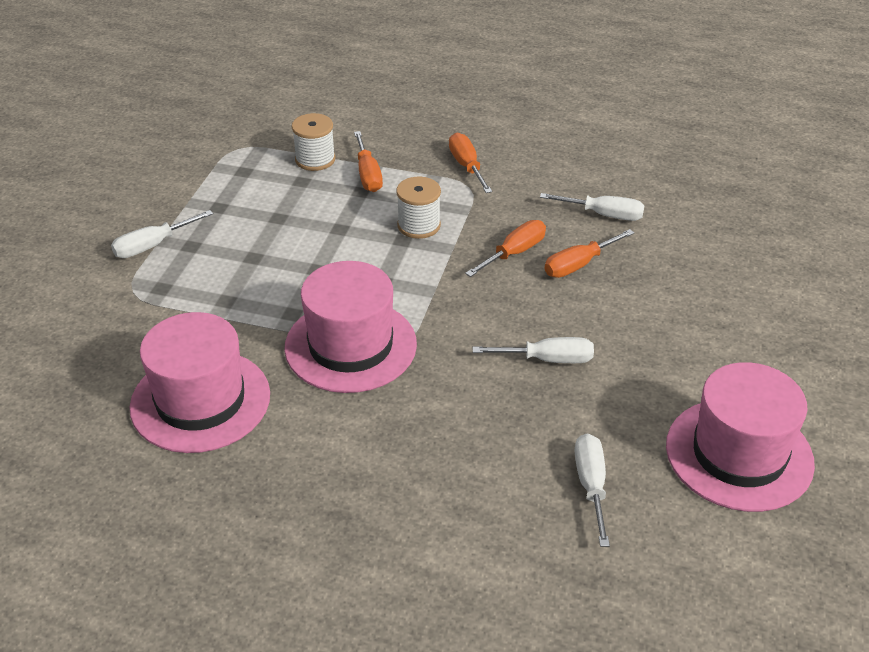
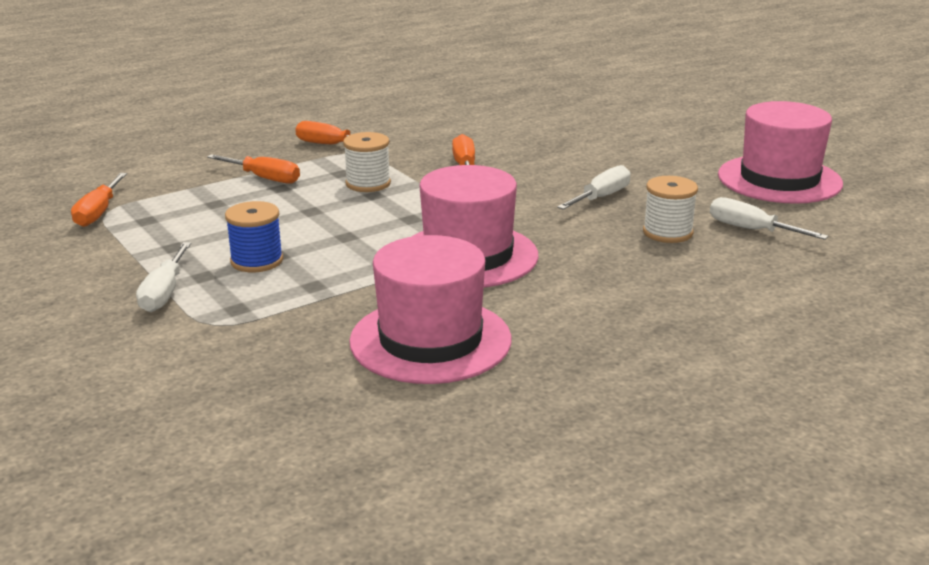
camera: 50 degrees left, 15 degrees down
white spool [292,113,335,171] -> white spool moved to [643,176,698,243]
white screwdriver [540,193,644,221] -> none
orange screwdriver [544,229,634,278] -> orange screwdriver moved to [71,173,127,227]
none -> blue spool [225,201,283,272]

